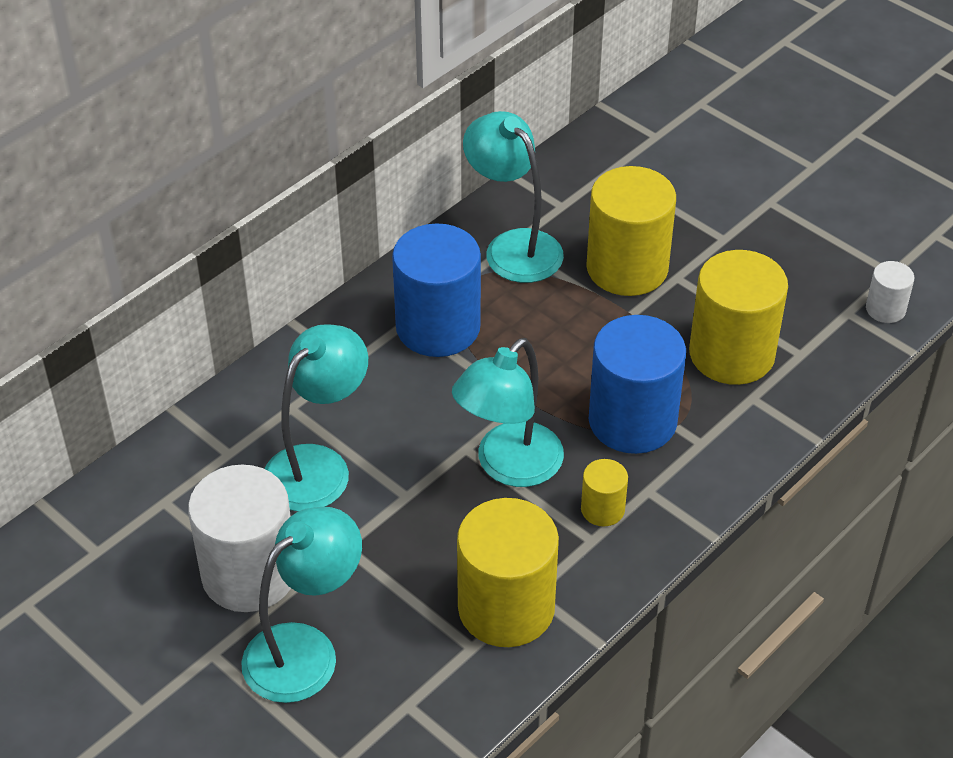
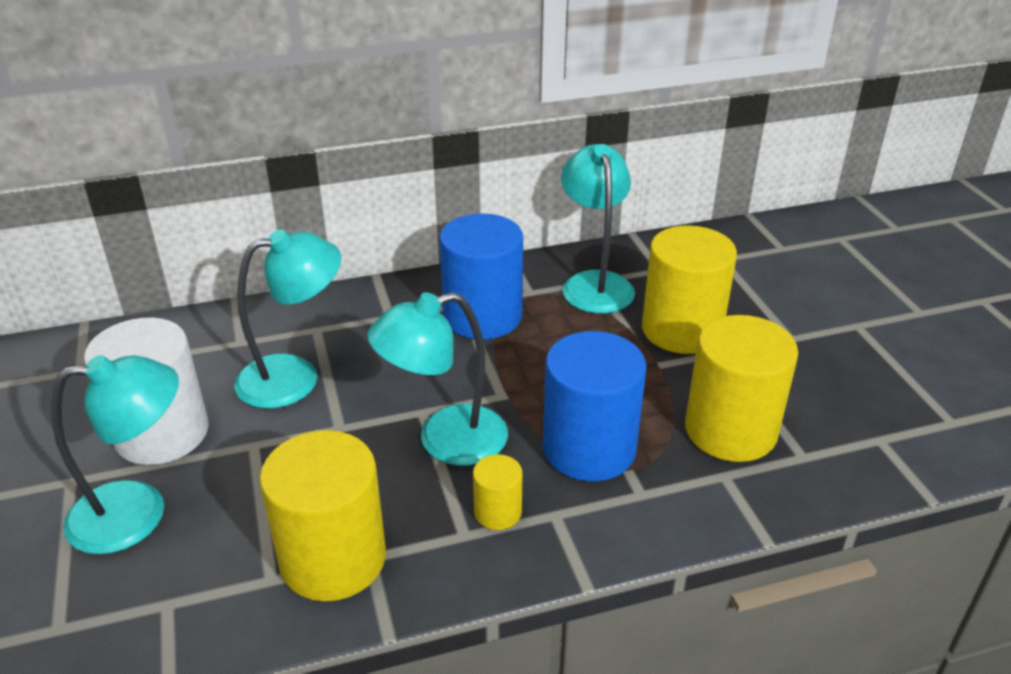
camera: 30 degrees right, 10 degrees down
white cylinder [866,261,914,323] -> none

